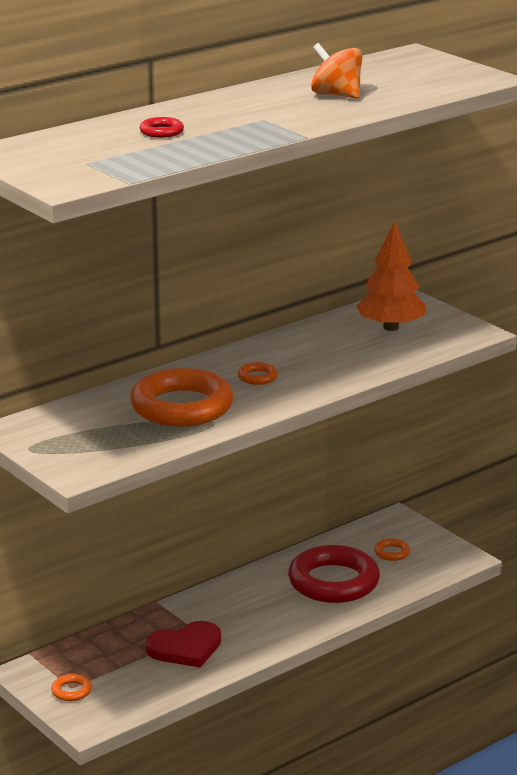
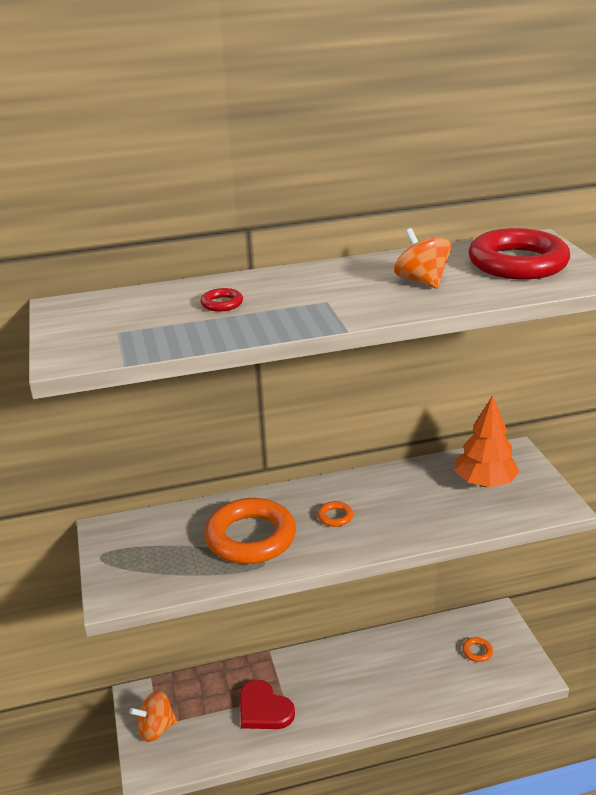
camera: 25 degrees right, 5 degrees up
orange ring [51,674,92,701] -> orange spinning top [129,691,177,742]
red heart [146,621,221,668] -> red heart turned 45 degrees clockwise [240,680,295,729]
red ring [288,545,380,603] -> red ring moved to [469,228,570,280]

